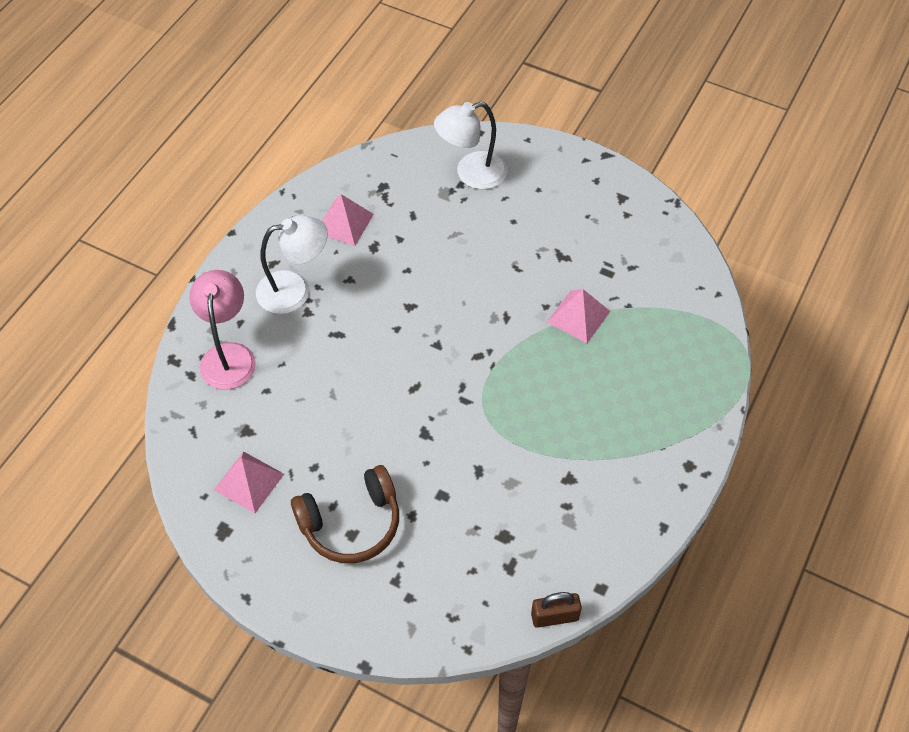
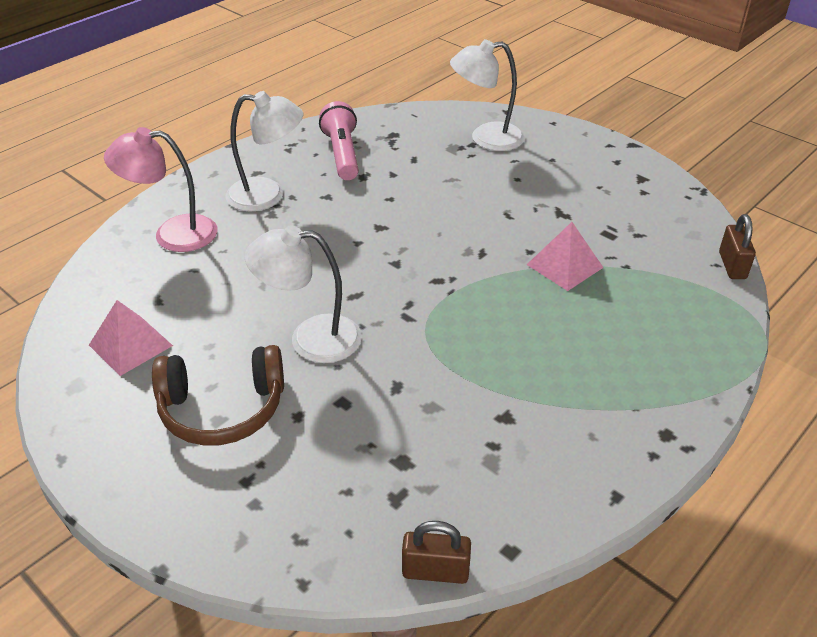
camera: 15 degrees right, 15 degrees down
pink lamp [189,270,256,390] -> pink lamp turned 105 degrees counterclockwise [104,127,218,252]
pink pyramid [322,194,374,246] -> pink flashlight [319,101,359,180]
none -> white lamp [245,225,362,363]
none -> brown padlock [719,214,756,279]

